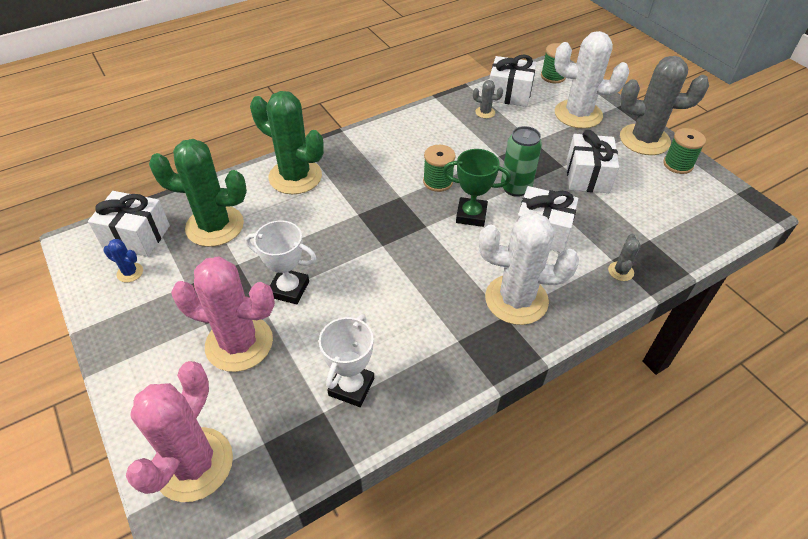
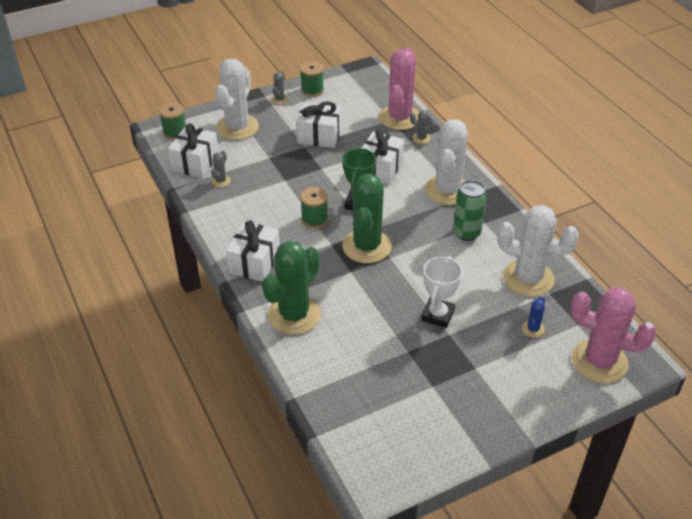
camera: 85 degrees left, 5 degrees down
white gift [88,191,170,257] -> white gift moved to [226,220,280,282]
blue cactus [103,239,143,282] -> blue cactus moved to [522,296,545,338]
green cactus [149,139,247,247] -> green cactus moved to [342,174,392,263]
pink cactus [171,257,275,372] -> pink cactus moved to [379,47,419,130]
white trophy [319,314,374,407] -> white cactus [497,205,579,297]
green can [501,126,542,197] -> green can moved to [453,180,487,241]
grey cactus [620,56,709,155] -> grey cactus [271,71,288,105], size x0.42

